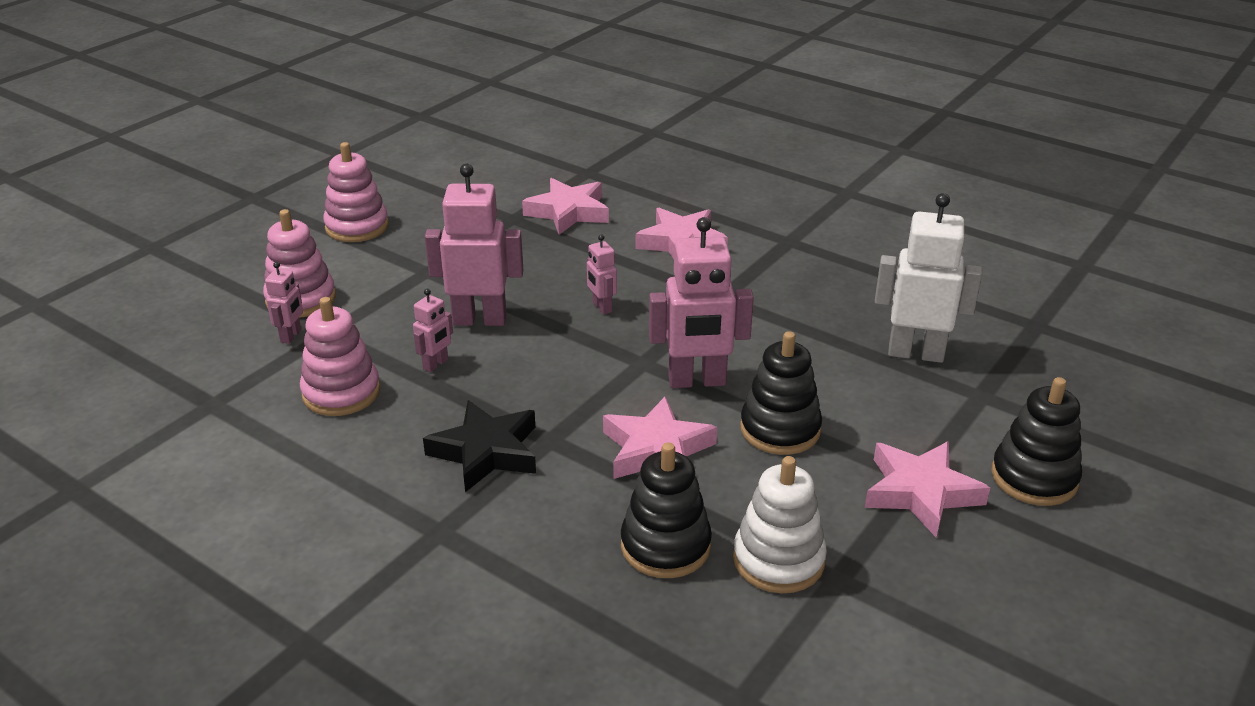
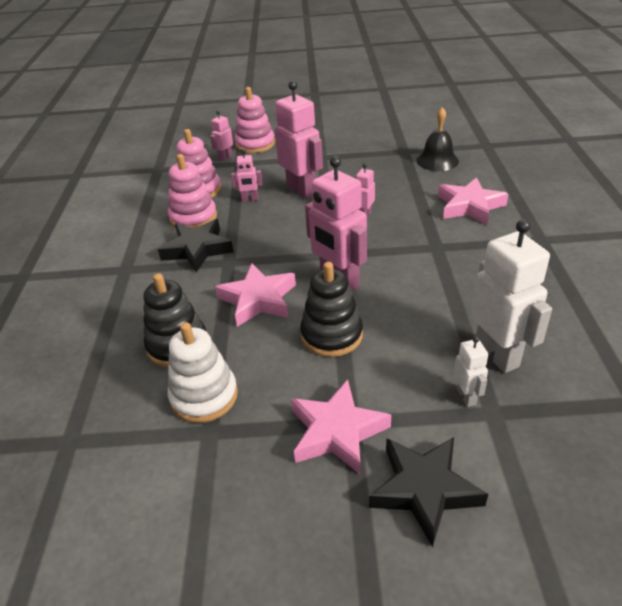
camera: 55 degrees right, 5 degrees up
pink robot [265,262,303,344] -> pink robot turned 150 degrees clockwise [210,111,233,161]
pink stacking toy [323,142,389,242] -> pink stacking toy moved to [168,154,217,228]
pink star [522,178,609,235] -> black bell [416,107,459,171]
black stacking toy [991,377,1082,506] -> black star [369,437,488,547]
none -> white robot [454,336,488,407]

